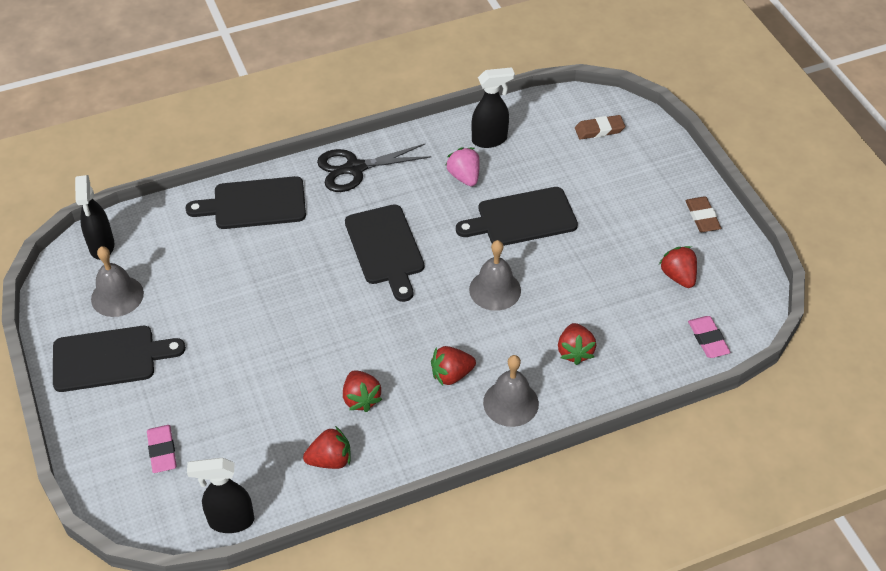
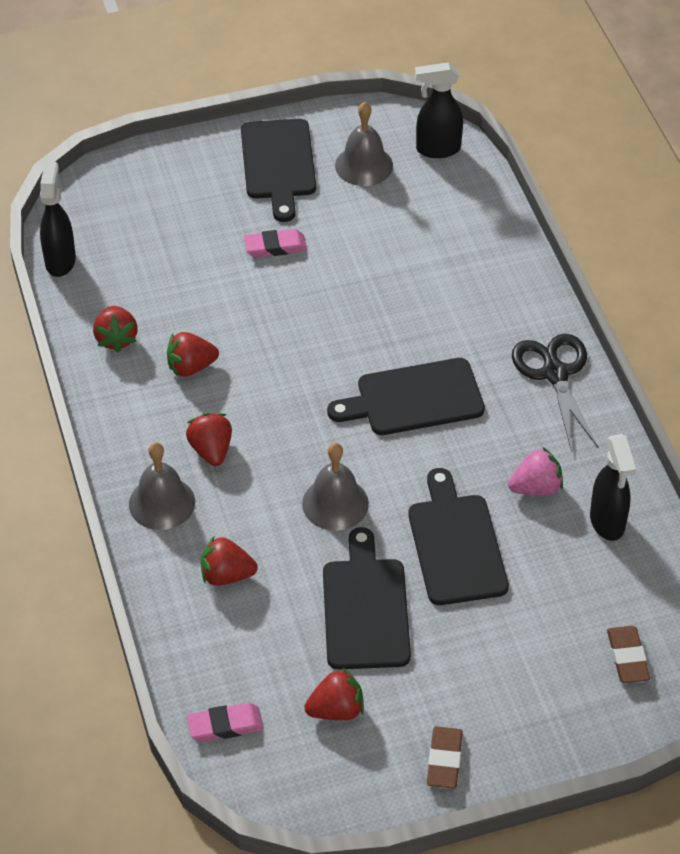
camera: 95 degrees right, 0 degrees up
pink eraser [147,425,177,473] -> pink eraser moved to [243,229,307,257]
black cutting board [185,176,306,229] -> black cutting board moved to [323,527,411,669]
brown eraser [685,196,721,232] -> brown eraser turned 75 degrees counterclockwise [427,726,463,789]

